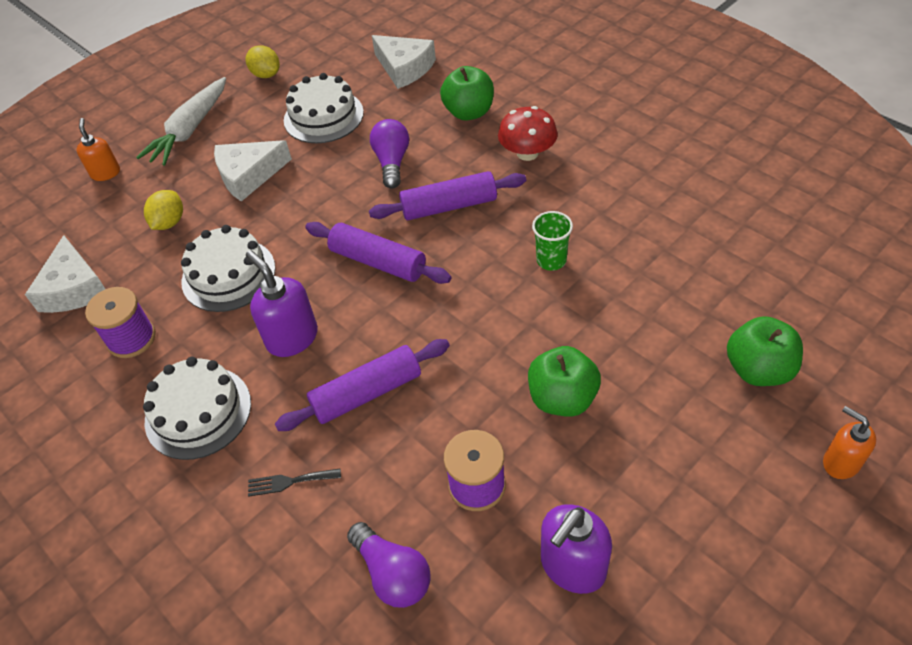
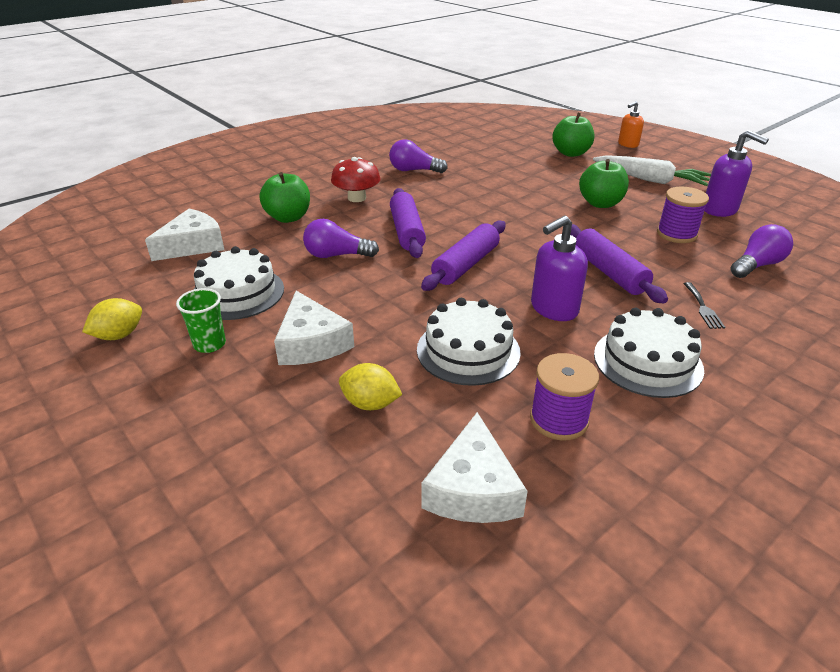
camera: 90 degrees left, 15 degrees down
white cheese [25,235,105,313] -> white cheese turned 105 degrees clockwise [421,412,528,523]
orange soap dispenser [76,118,120,181] -> none
white carrot [136,77,226,166] -> white carrot moved to [593,155,711,186]
green cup [532,211,573,271] -> green cup moved to [176,288,226,353]
none -> purple light bulb [389,139,448,173]

